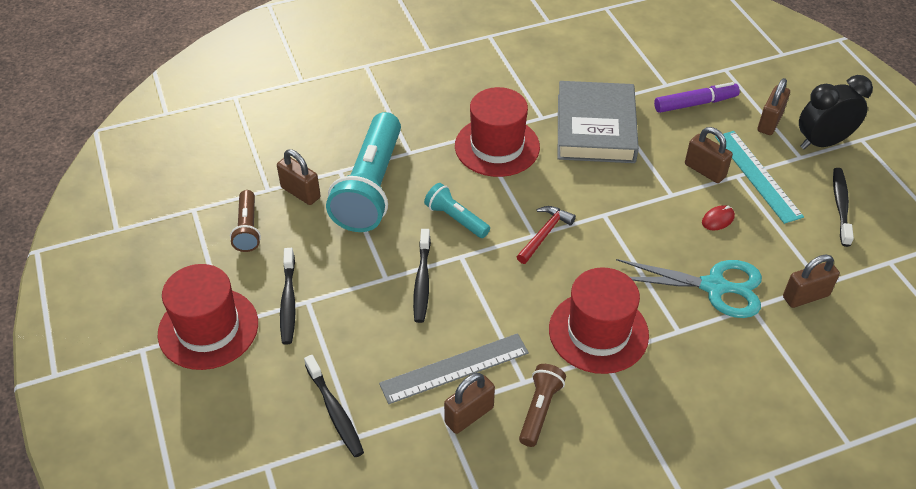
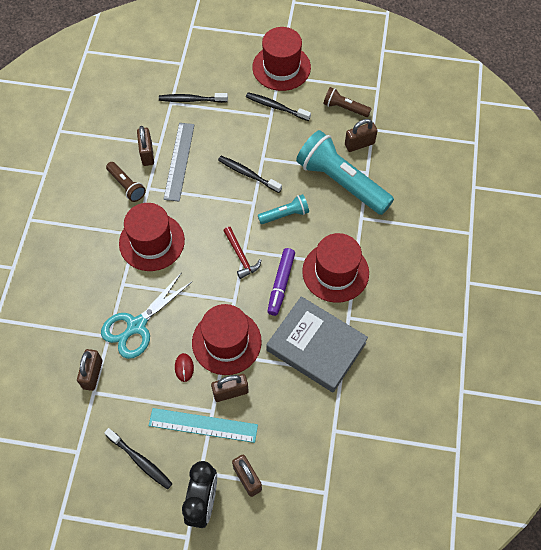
camera: 120 degrees right, 15 degrees up
purple marker [654,82,740,113] -> purple marker moved to [267,248,295,316]
none -> red hat [192,304,262,375]

